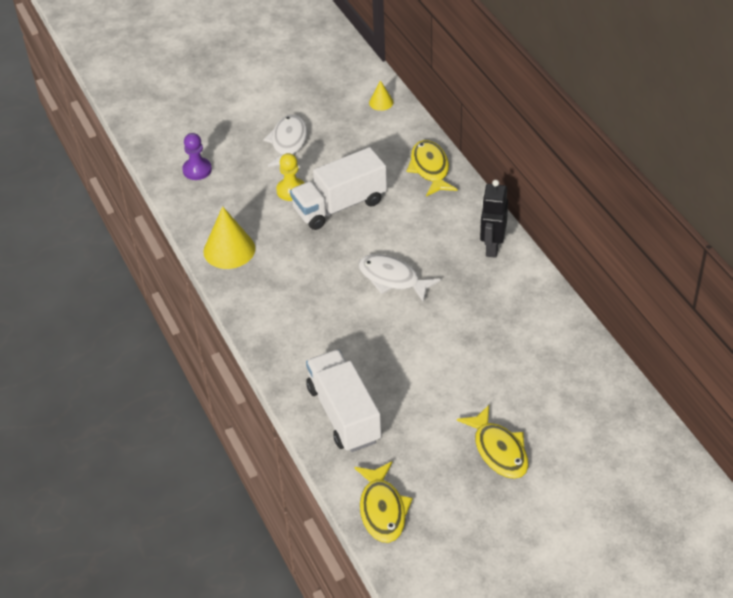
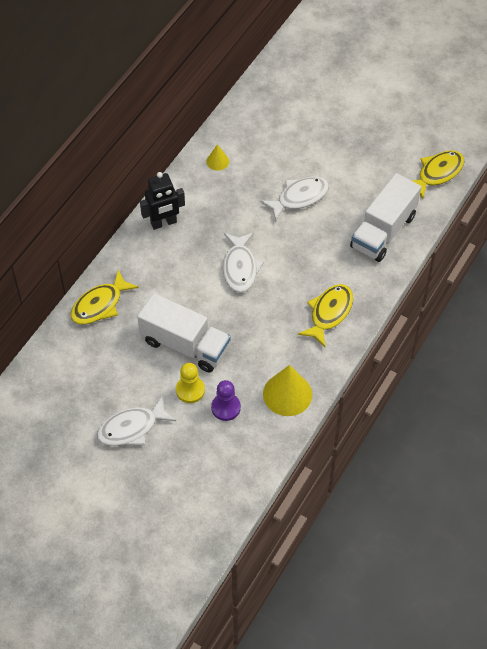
camera: 125 degrees left, 10 degrees up
purple pawn [182,133,212,180] -> purple pawn moved to [211,380,241,421]
yellow cone [369,80,394,111] -> yellow cone moved to [206,144,229,171]
yellow fish [457,405,529,479] -> yellow fish moved to [298,284,353,347]
none -> white fish [260,177,329,221]

